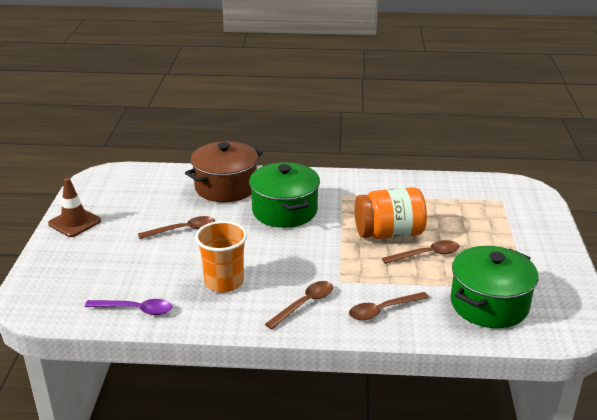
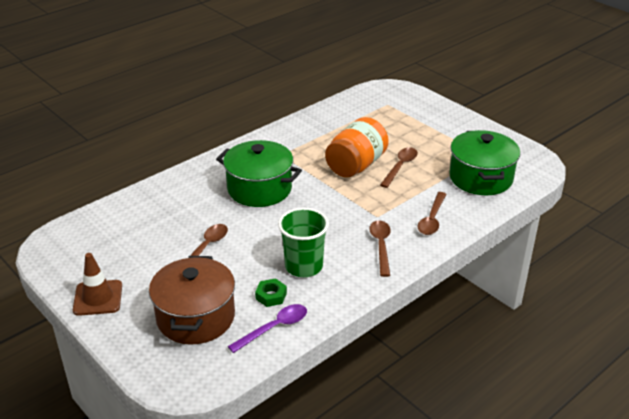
camera: 45 degrees left, 5 degrees up
brown pot [185,141,263,202] -> brown pot moved to [149,256,235,344]
orange cup [195,221,247,292] -> green cup [278,207,329,277]
none -> green nut [255,278,287,307]

